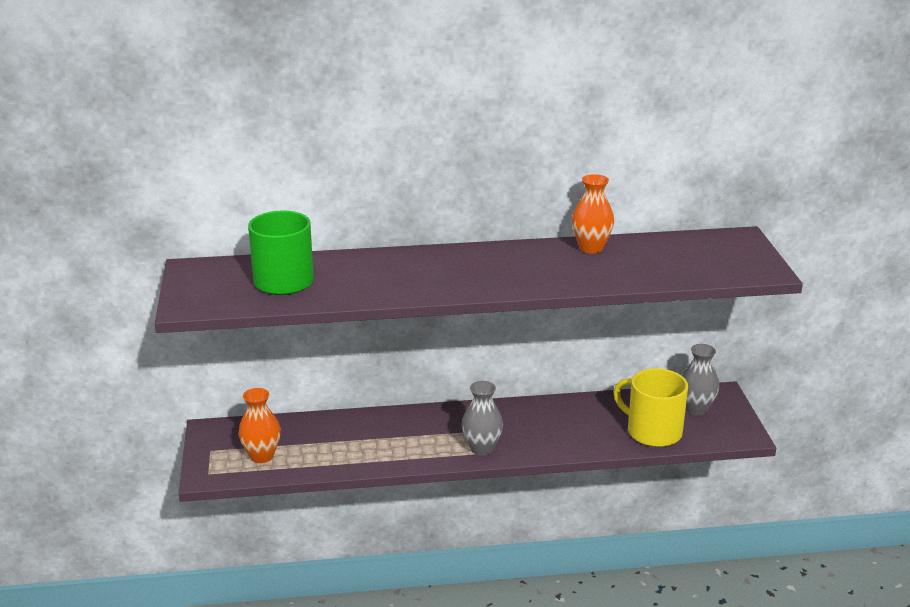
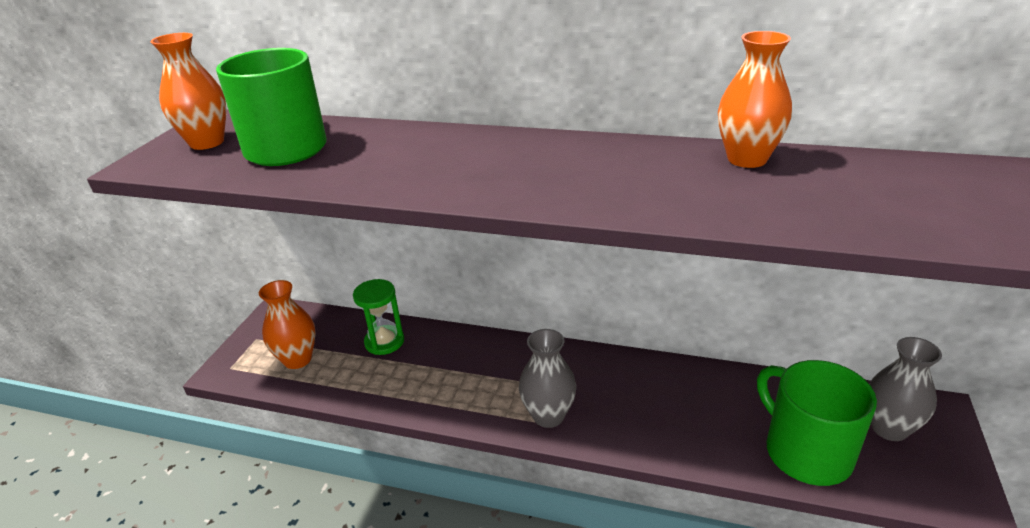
camera: 25 degrees right, 5 degrees up
yellow mug [613,368,688,447] -> green mug [757,360,877,486]
none -> orange vase [151,33,226,150]
none -> green hourglass [353,279,404,355]

